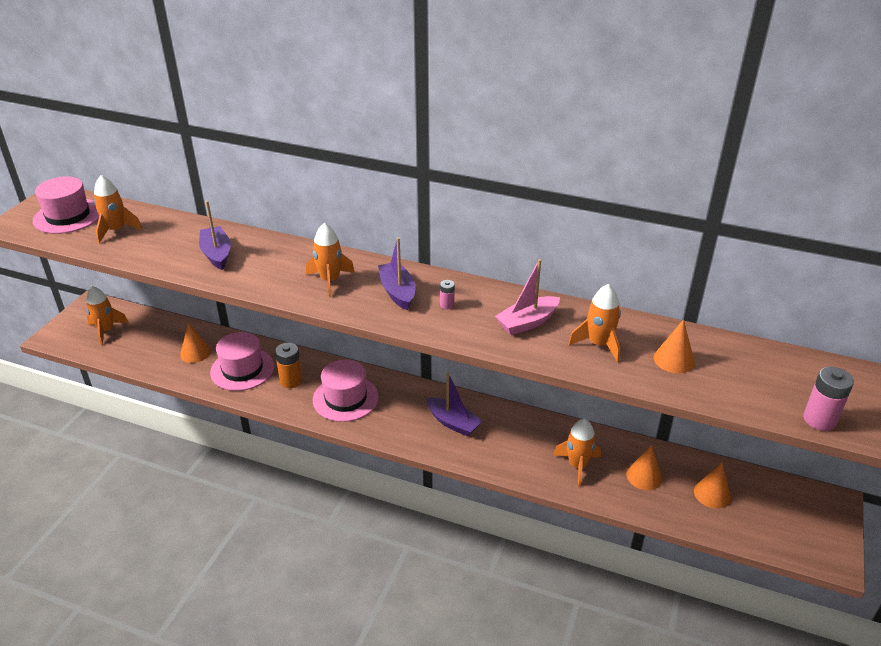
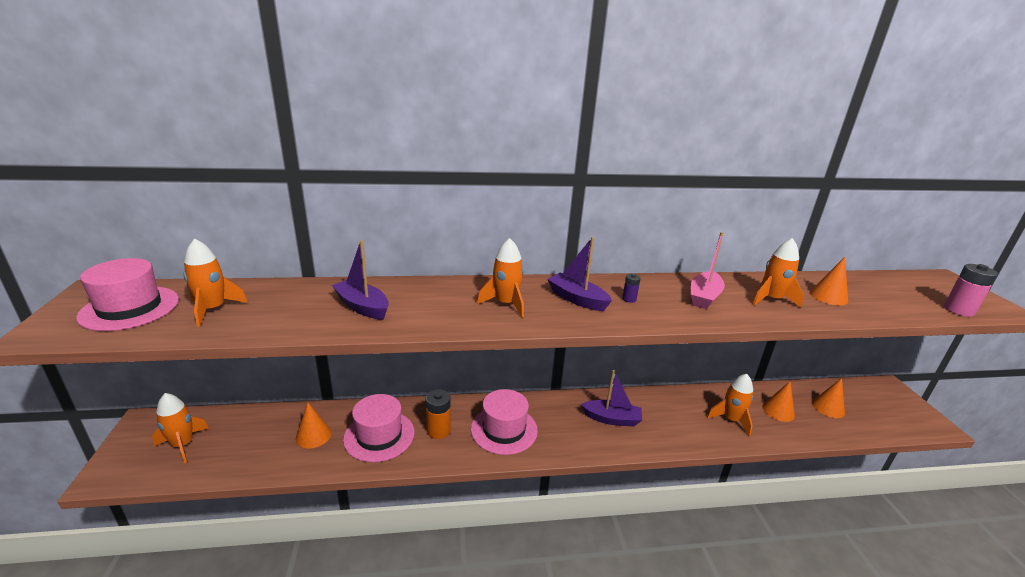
camera: 30 degrees left, 10 degrees down
pink battery [440,280,455,309] -> purple battery [622,274,641,303]

